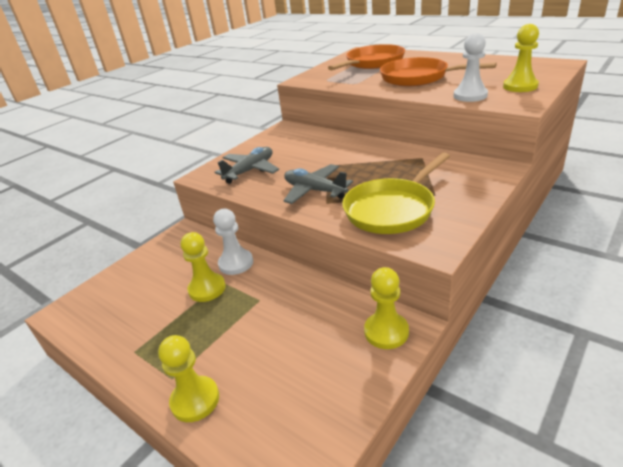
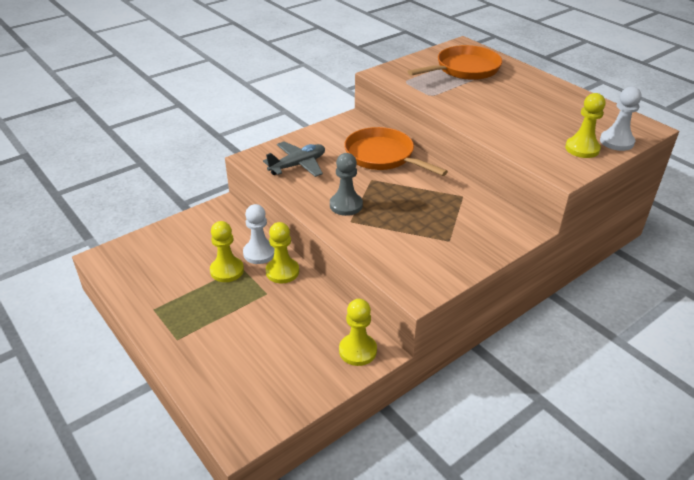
camera: 10 degrees right, 5 degrees up
yellow pawn [158,335,219,422] -> yellow pawn moved to [266,222,299,283]
grey plane [283,164,353,204] -> grey pawn [330,153,363,216]
yellow pan [342,152,450,234] -> none
orange pan [380,57,497,86] -> orange pan moved to [344,127,448,176]
white pawn [453,33,488,102] -> white pawn moved to [600,86,642,151]

